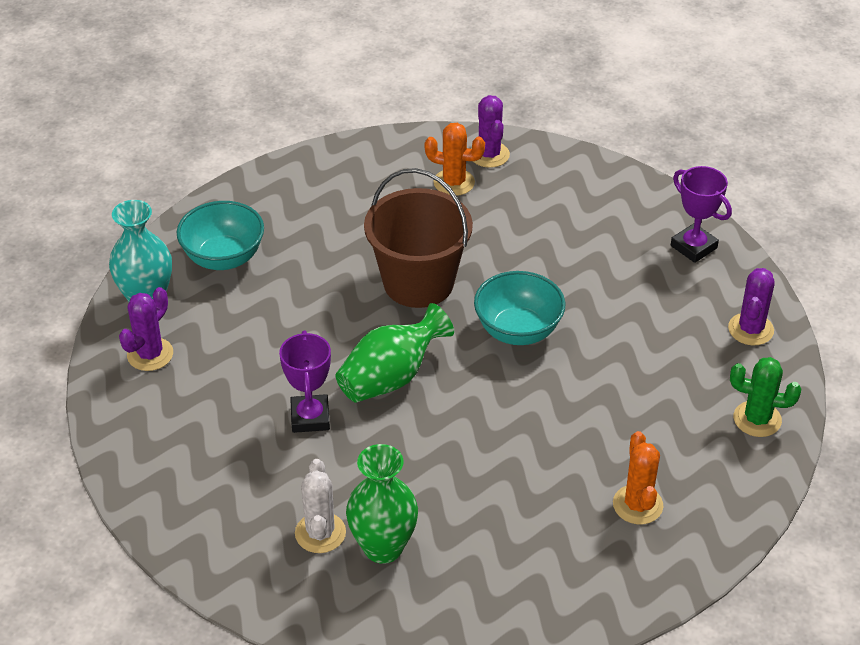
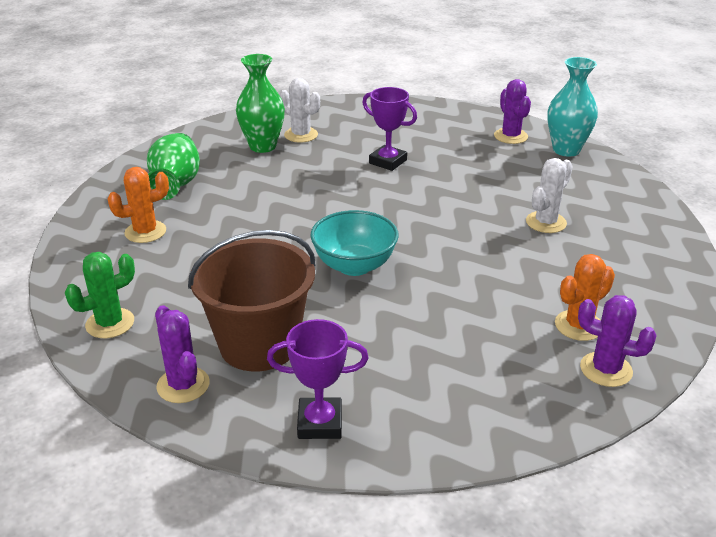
camera: 130 degrees right, 10 degrees down
turquoise bowl [177,201,264,270] -> none
green vase [336,303,454,403] -> green vase moved to [147,133,200,200]
brown bucket [364,168,473,308] -> brown bucket moved to [188,230,315,371]
orange cactus [613,431,663,524] -> orange cactus turned 60 degrees counterclockwise [108,167,169,243]
none -> white cactus [526,158,573,233]

